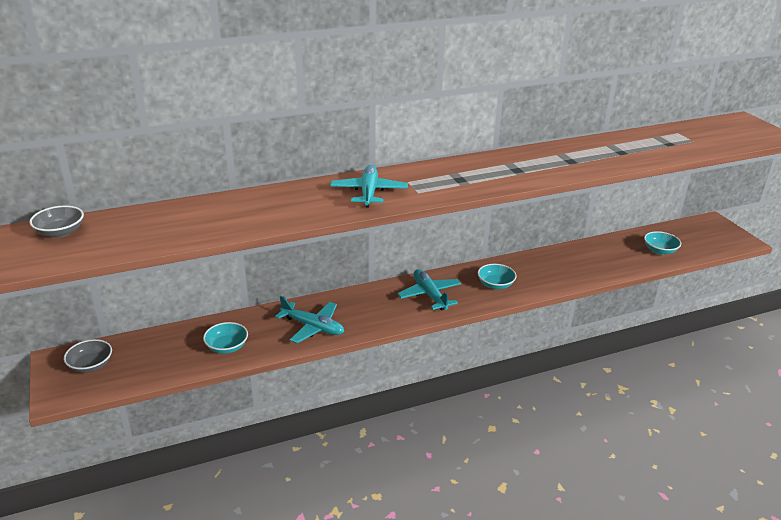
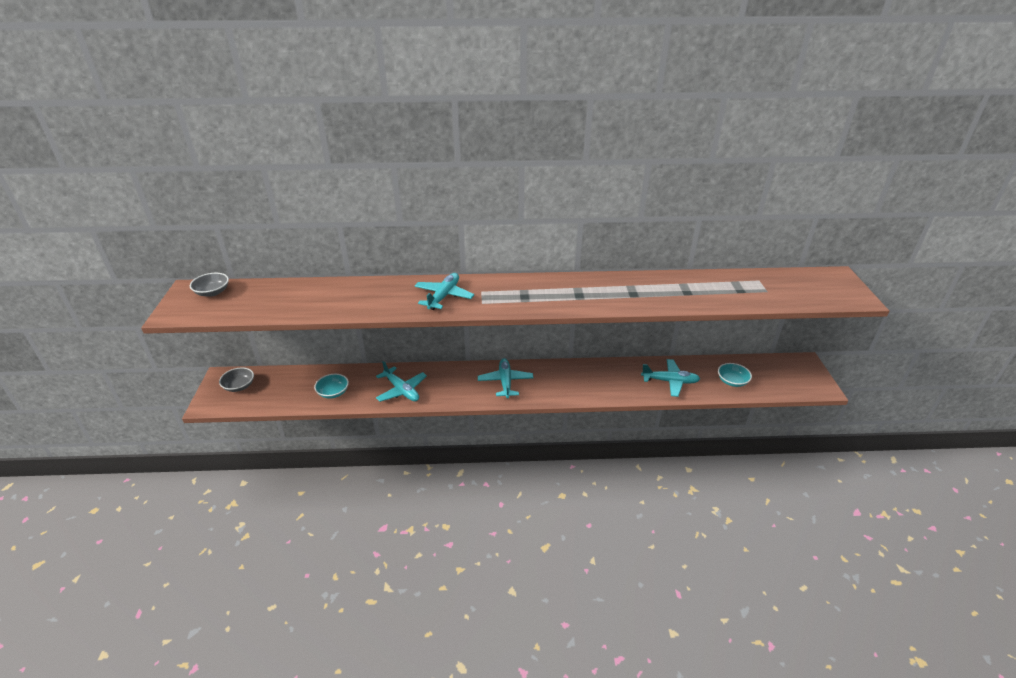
camera: 20 degrees right, 5 degrees up
turquoise bowl [478,264,517,289] -> none
none -> turquoise plane [641,359,700,397]

